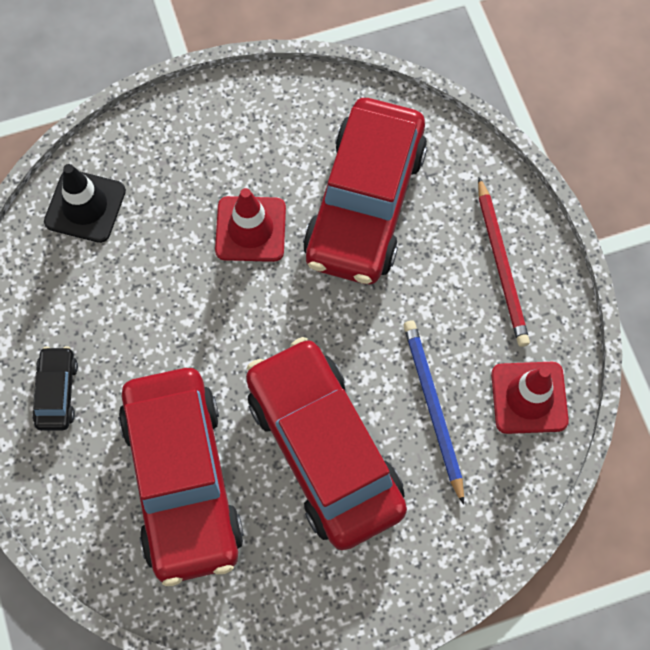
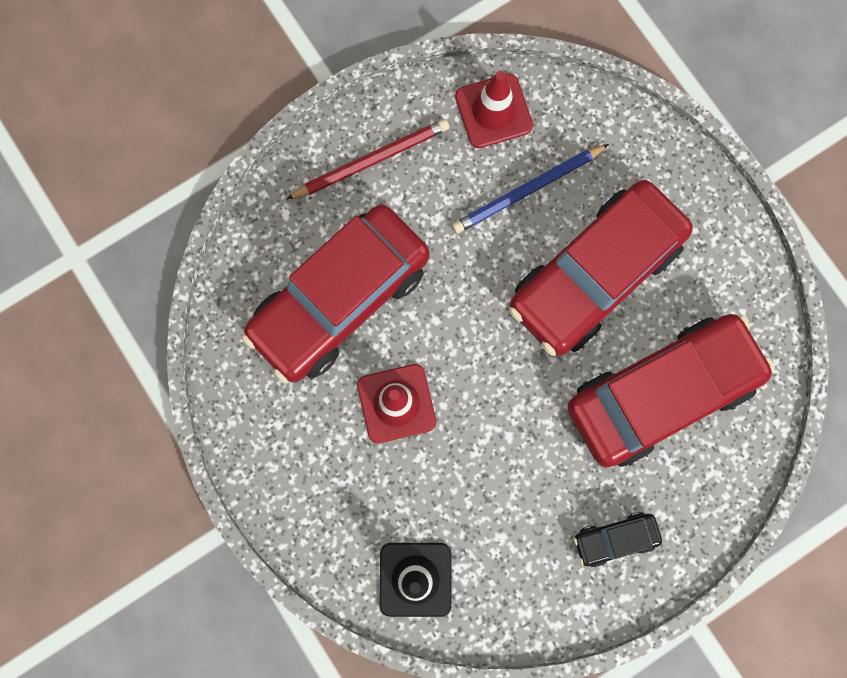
camera: 105 degrees left, 10 degrees up
red car [303,98,427,284] -> red car turned 135 degrees clockwise [242,204,430,383]

